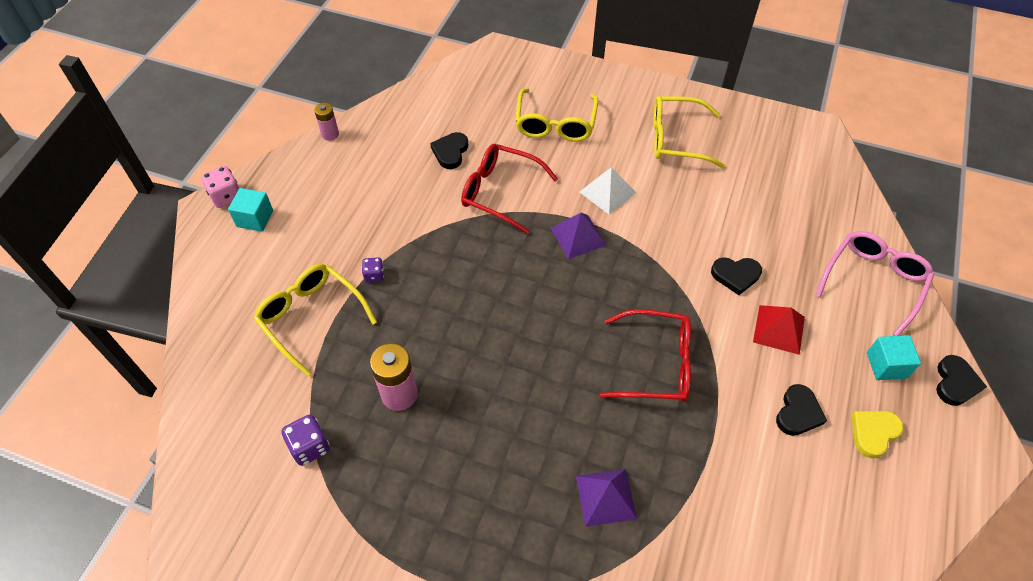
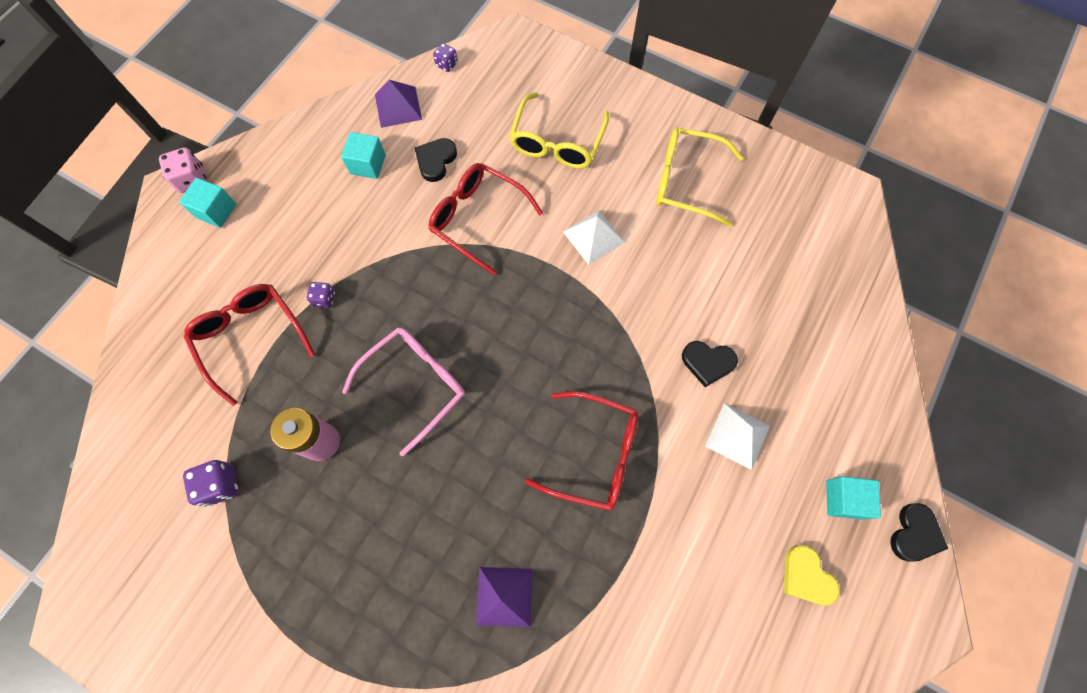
camera: 10 degrees right, 15 degrees up
yellow glasses [254,264,377,377] -> red glasses [183,284,315,406]
pink battery [314,103,339,141] -> none
purple pyramid [551,213,607,259] -> purple pyramid moved to [375,80,422,128]
red pyramid [753,305,805,355] -> white pyramid [705,403,770,470]
black heart [776,384,827,436] -> none
pink glasses [816,231,935,336] -> pink glasses moved to [342,328,465,456]
yellow heart [852,411,904,458] -> yellow heart turned 90 degrees counterclockwise [784,545,840,605]
none -> turquoise cube [341,132,386,179]
none -> purple dice [433,43,458,72]

